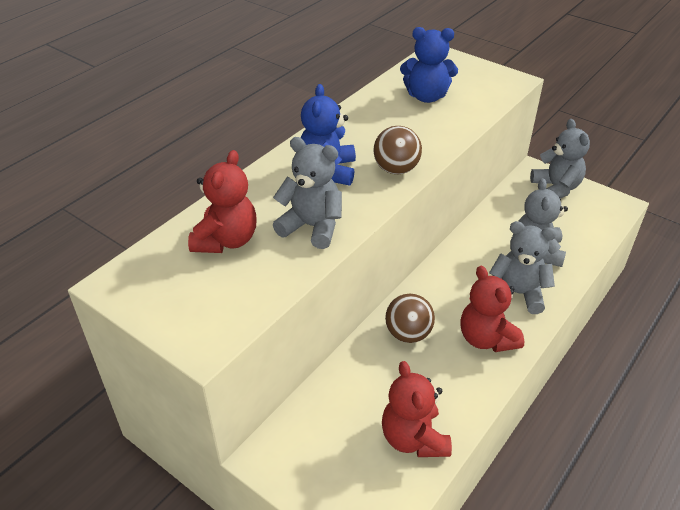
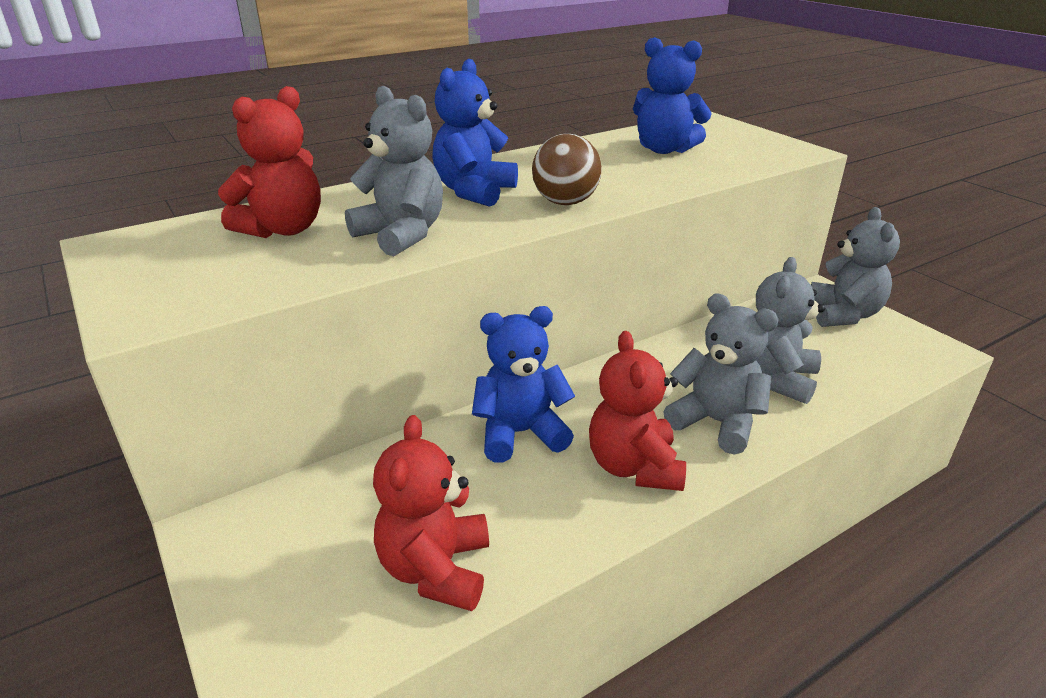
camera: 20 degrees right, 10 degrees down
brown ball [385,294,435,343] -> blue teddy bear [472,306,575,463]

